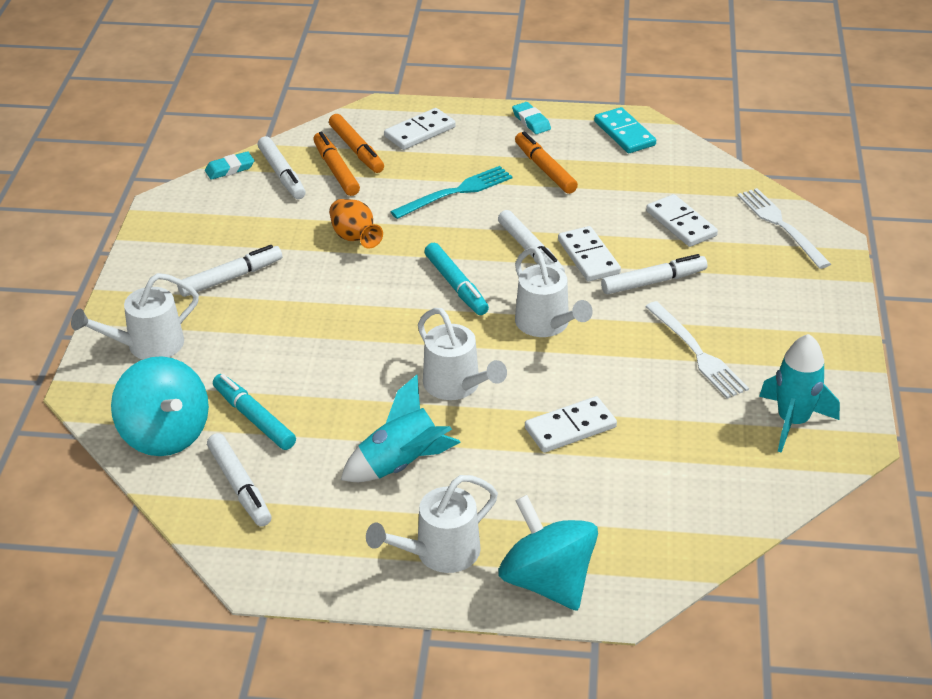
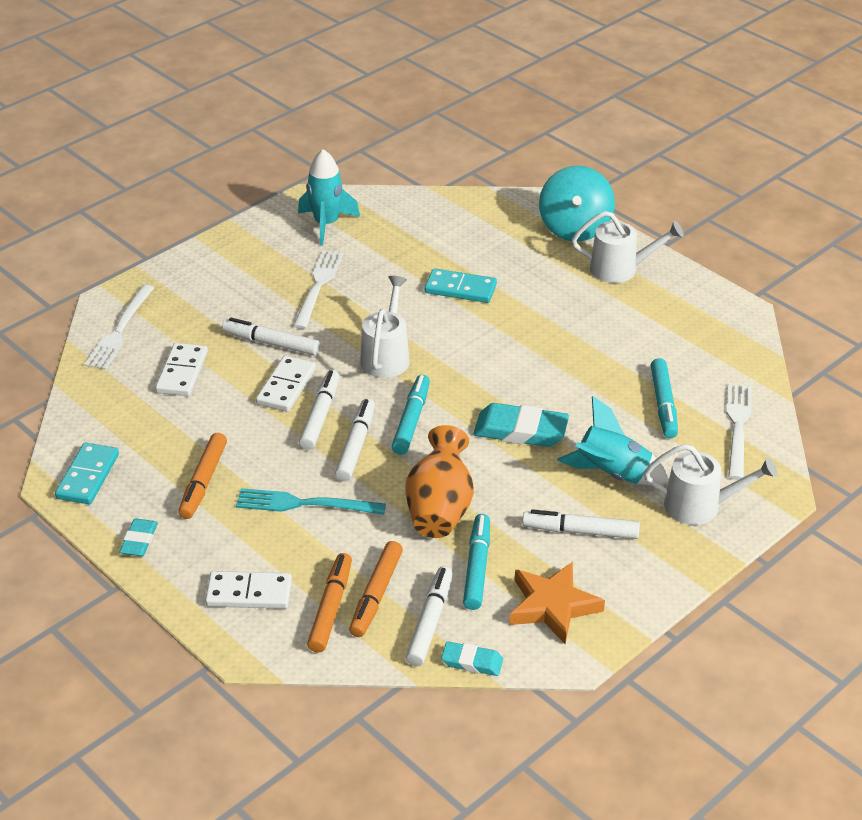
camera: 140 degrees left, 0 degrees up
turquoise spinning top [111,356,209,456] -> white fork [726,383,752,480]
white marker [207,433,271,527] -> white marker moved to [335,399,375,481]
orange vase [329,199,383,249] -> orange vase [405,425,474,538], size x1.53
turquoise rocket [341,375,461,482] -> turquoise rocket moved to [557,396,669,485]
white watering can [418,308,507,400] -> none
white domino [525,396,617,453] -> turquoise domino [425,268,497,303]
none -> turquoise marker [463,514,490,610]
none -> turquoise eraser [473,403,569,447]
none -> orange star [509,562,605,644]

